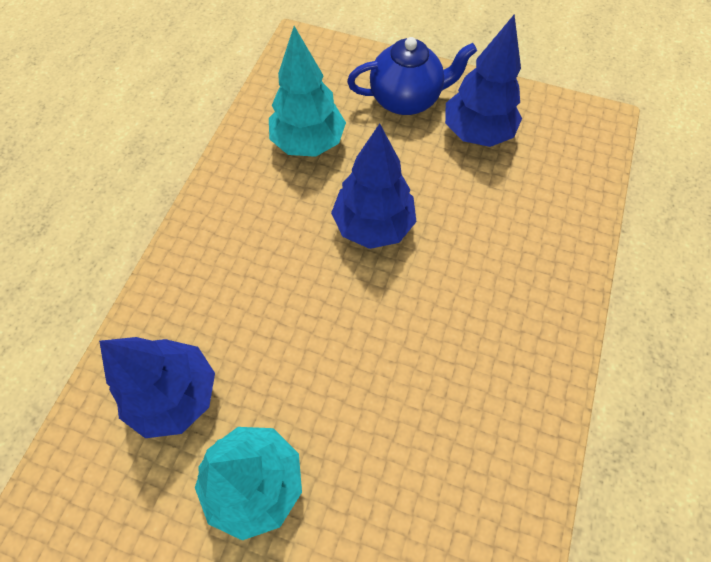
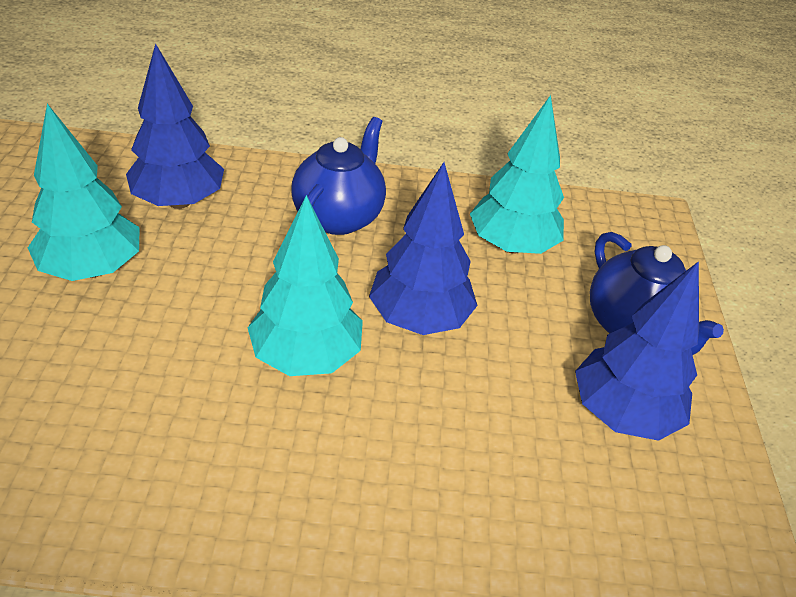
camera: 70 degrees right, 20 degrees down
none -> turquoise tree [247,195,363,376]
none -> blue teapot [291,117,386,235]

